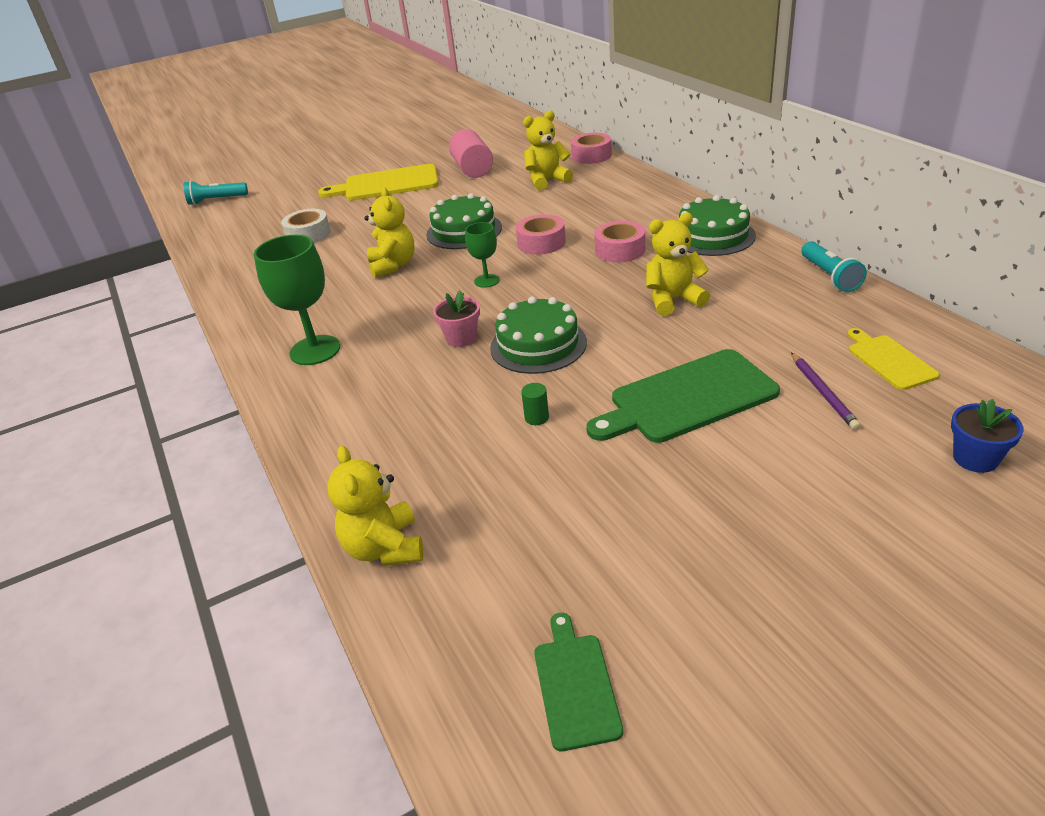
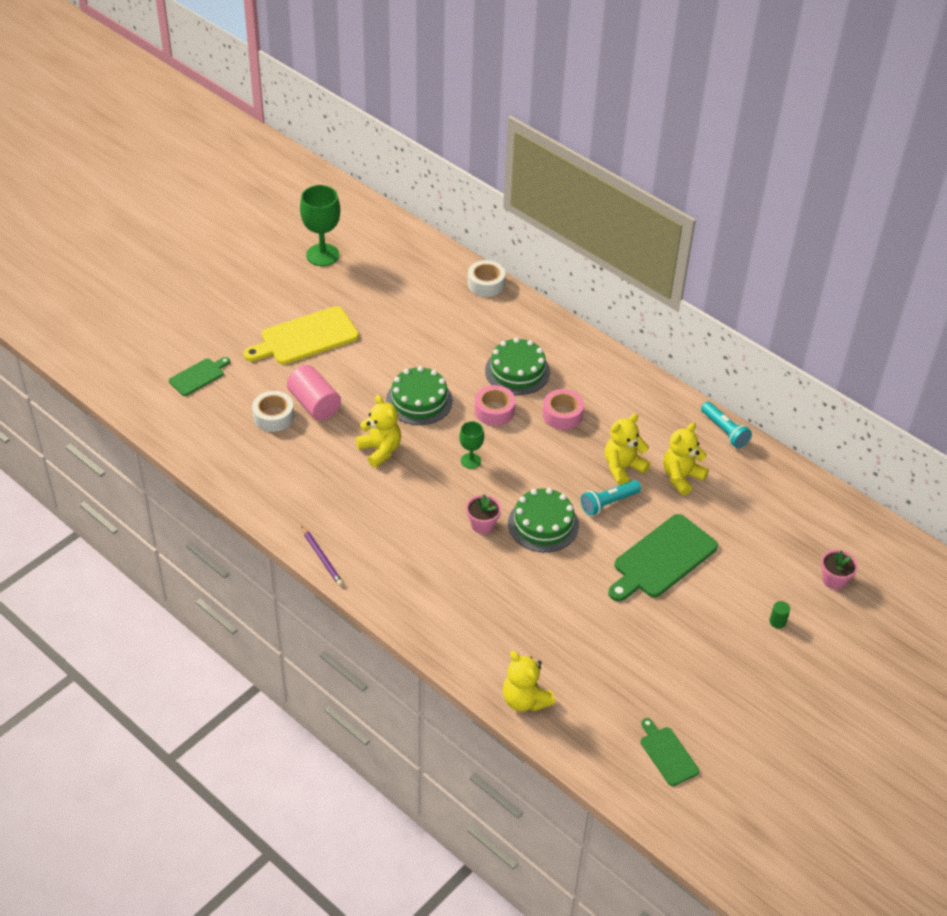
camera: 25 degrees left, 10 degrees up
turquoise flashlight [184,181,248,205] -> turquoise flashlight moved to [581,480,641,516]
green goblet [254,235,340,365] -> green goblet moved to [300,185,340,266]
pink cylinder [449,129,493,178] -> pink cylinder moved to [287,365,341,421]
green cylinder [521,383,549,425] -> green cylinder moved to [770,601,790,629]
yellow teddy bear [523,110,573,190] -> yellow teddy bear moved to [663,423,709,495]
pink tape [571,133,612,164] -> white tape [468,260,505,297]
green cake [679,195,756,256] -> green cake moved to [485,337,550,395]
purple pencil [791,352,861,430] -> purple pencil moved to [301,526,343,586]
yellow cutting board [847,328,940,390] -> none
blue flower pot [951,399,1024,473] -> pink flower pot [821,550,858,590]
none -> green cutting board [169,357,230,396]

